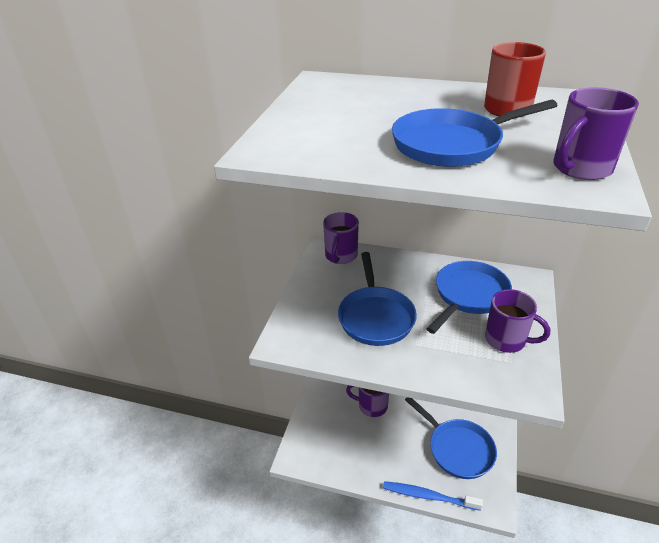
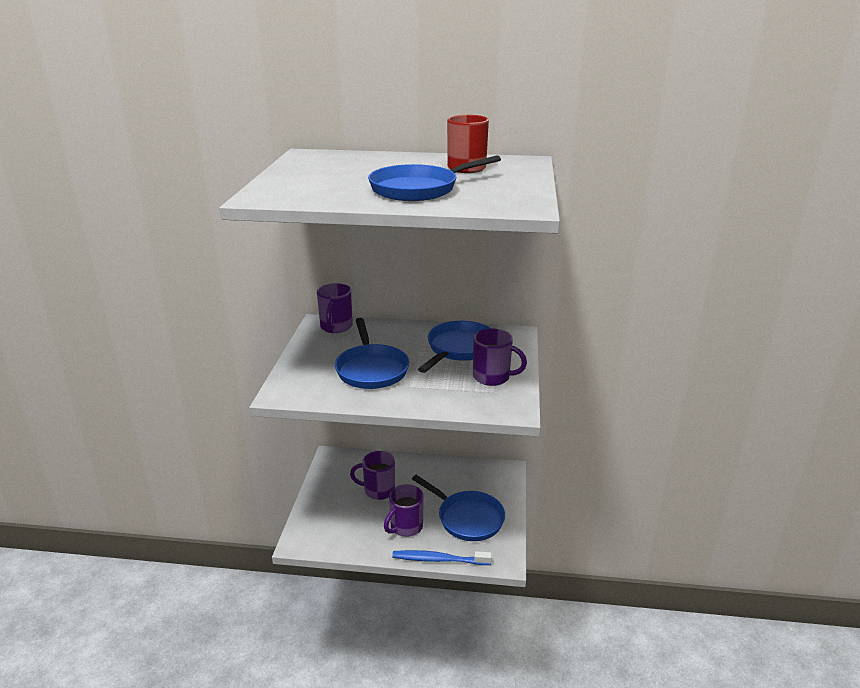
camera: 10 degrees left, 10 degrees down
purple mug [554,87,639,180] -> purple mug moved to [384,484,424,537]

